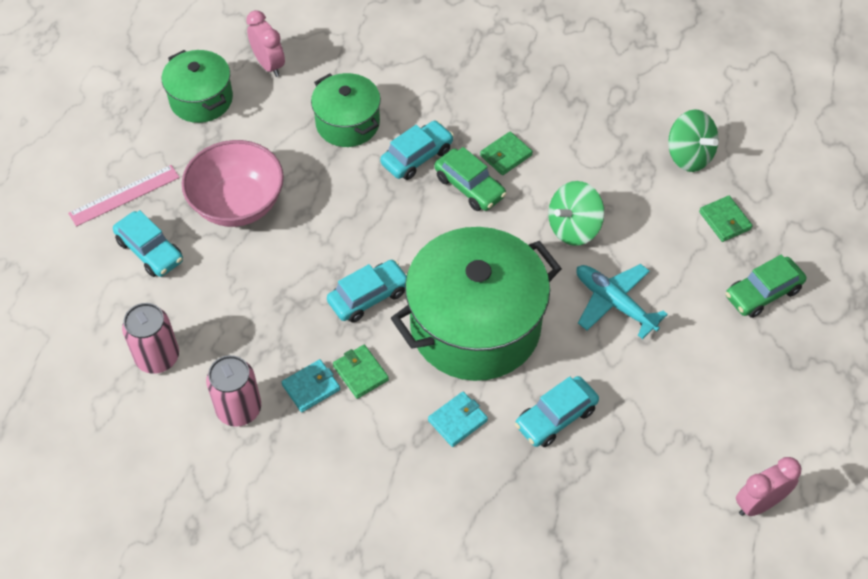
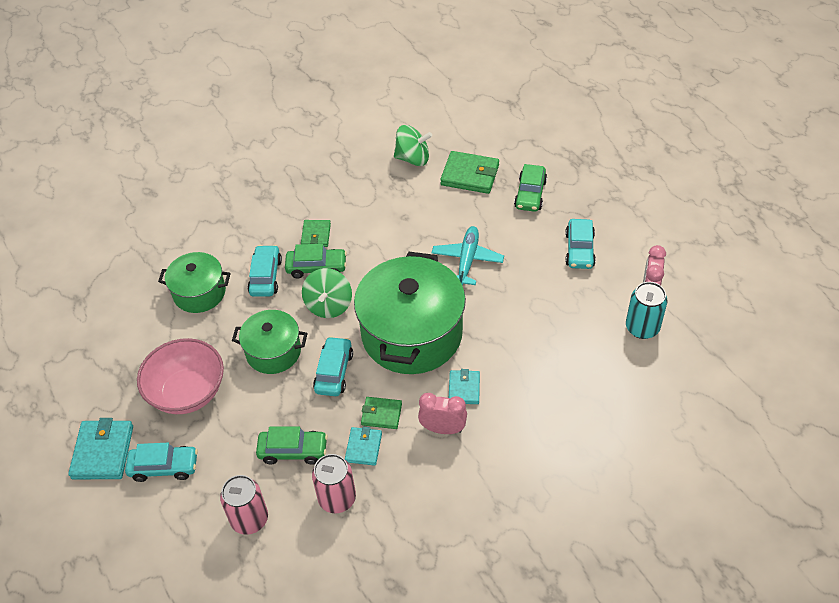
camera: 45 degrees left, 5 degrees down
pink ruler [68,165,180,227] -> turquoise wallet [68,418,133,479]
green pot [162,50,233,123] -> green pot moved to [232,310,308,374]
pink clock [246,10,285,77] -> pink clock moved to [418,393,467,434]
turquoise car [515,376,599,447] -> turquoise car moved to [565,219,596,269]
green spinning top [548,181,604,246] -> green spinning top moved to [302,268,352,318]
turquoise plane [577,264,668,339] -> turquoise plane turned 105 degrees clockwise [432,226,504,285]
green wallet [699,196,753,242] -> green wallet [440,151,499,194], size x1.65
none -> green car [256,427,328,465]
none -> turquoise can [626,282,667,339]

